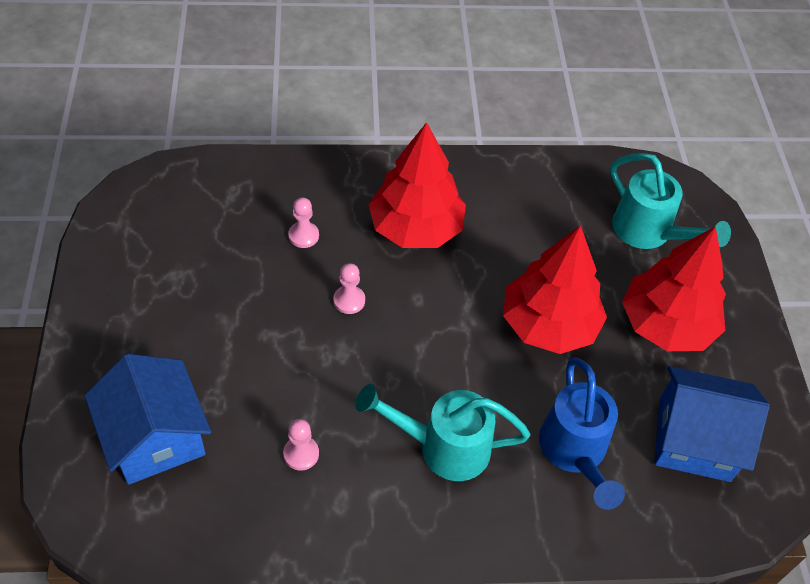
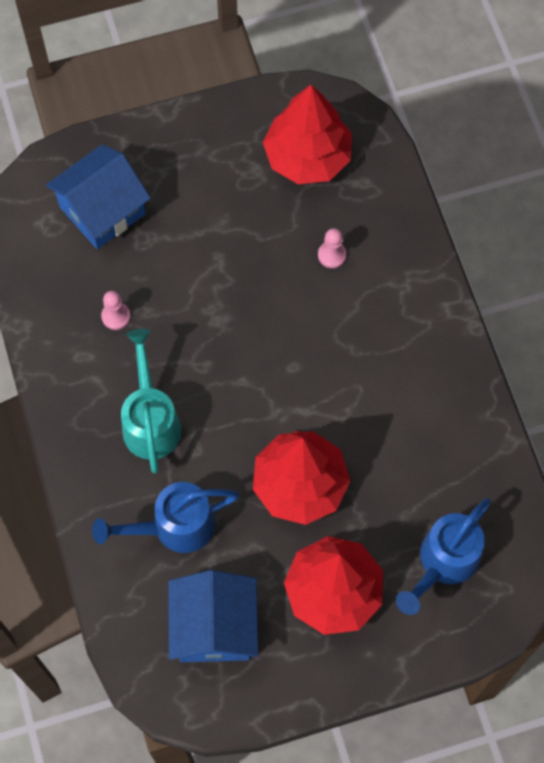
camera: 80 degrees right, 15 degrees up
pink pawn [333,263,365,314] -> none
red tree [368,122,466,248] -> red tree moved to [263,85,352,184]
turquoise watering can [610,153,731,249] -> blue watering can [396,498,491,615]

